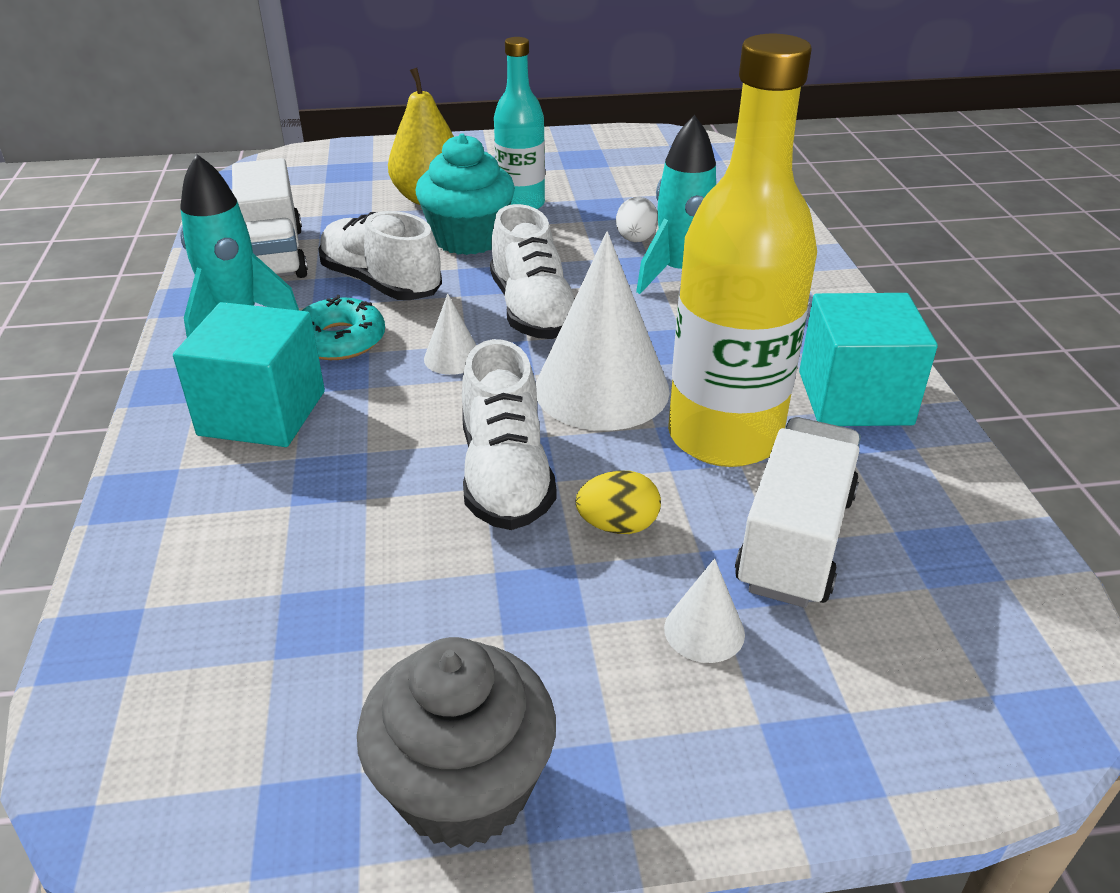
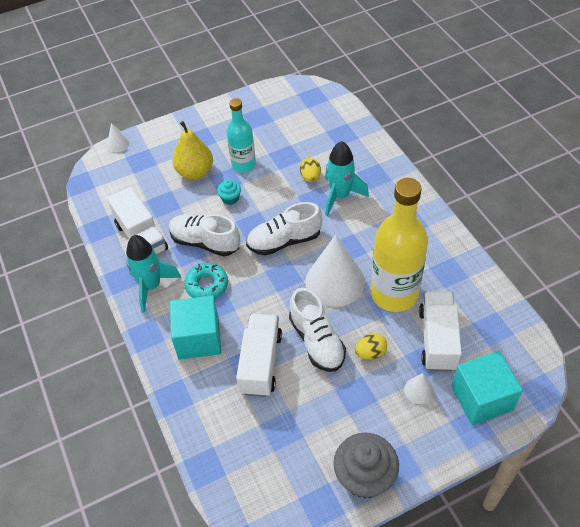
camera: 15 degrees left, 15 degrees up
turquoise cupcake [415,133,515,255] -> turquoise cupcake [217,179,241,205], size x0.49
white cone [424,294,476,375] -> white cone moved to [107,123,129,152]
white shoe [490,204,575,339] -> white shoe turned 105 degrees clockwise [246,202,322,255]
white egg [616,197,658,242] -> yellow egg [300,158,321,182]
turquoise cube [799,293,938,426] -> turquoise cube moved to [451,351,523,425]
none -> white truck [236,314,282,397]

